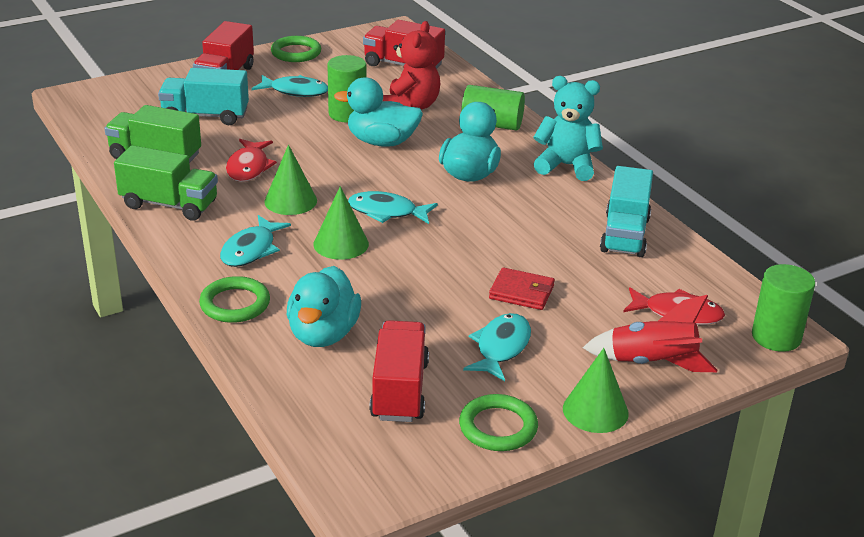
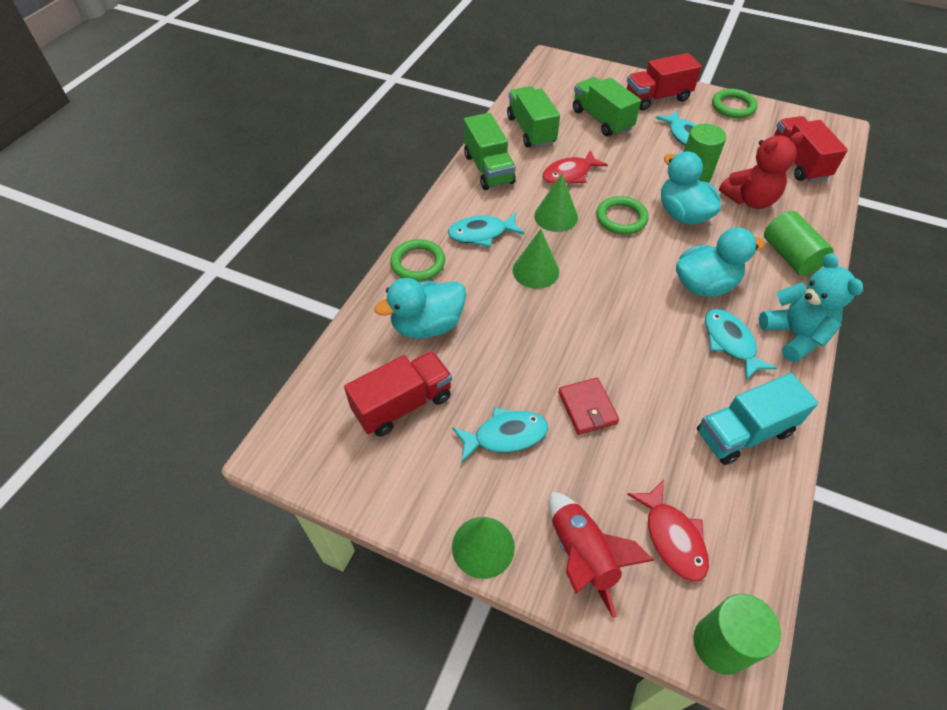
camera: 55 degrees right, 20 degrees up
turquoise truck [158,68,249,125] -> green truck [573,77,641,137]
turquoise fish [348,191,438,224] -> turquoise fish moved to [705,309,777,380]
green ring [459,394,538,451] -> green ring moved to [596,196,649,235]

